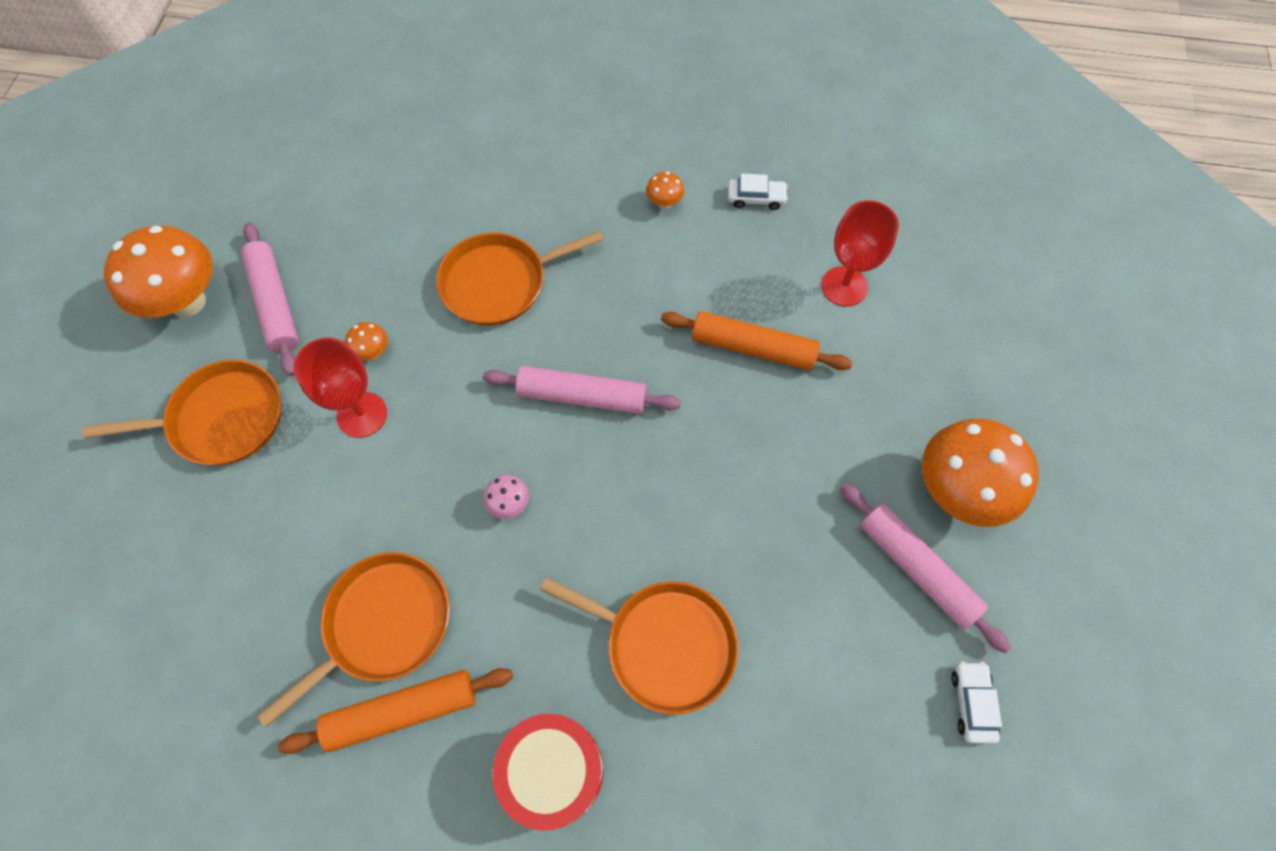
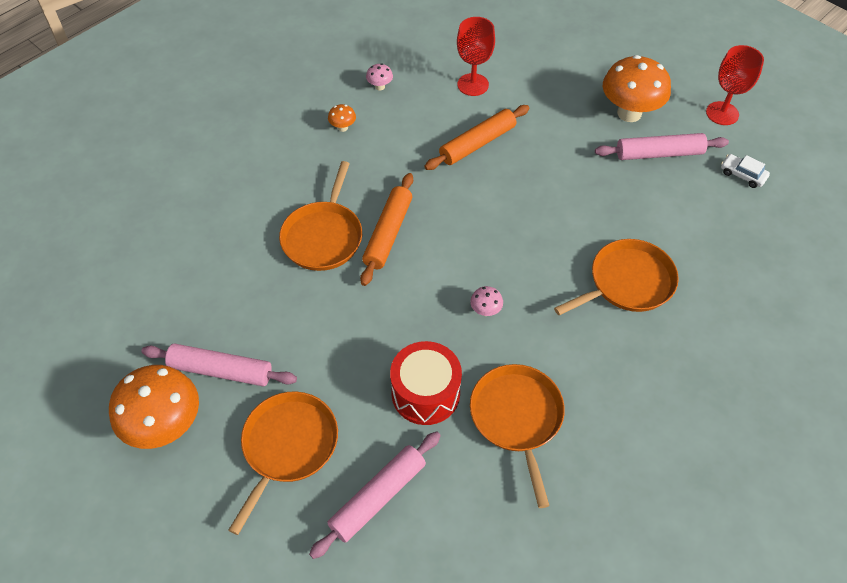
camera: 55 degrees left, 10 degrees down
orange rolling pin [278,668,513,754] -> orange rolling pin moved to [360,173,413,286]
red goblet [293,337,387,438] -> red goblet moved to [706,45,764,125]
orange mushroom [345,322,388,361] -> none
pink rolling pin [483,366,681,414] -> pink rolling pin moved to [309,431,441,559]
red drum [493,714,603,831] -> red drum moved to [390,341,462,425]
white car [728,174,788,210] -> pink mushroom [366,64,393,90]

